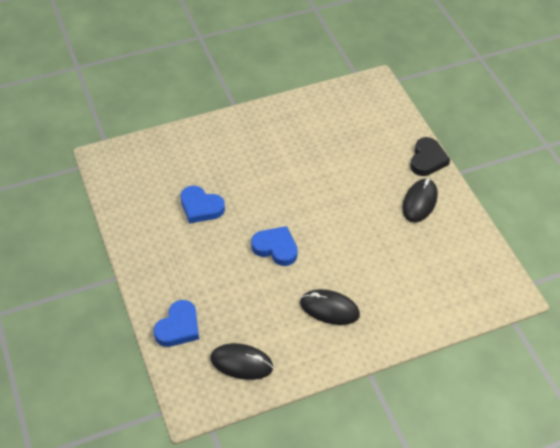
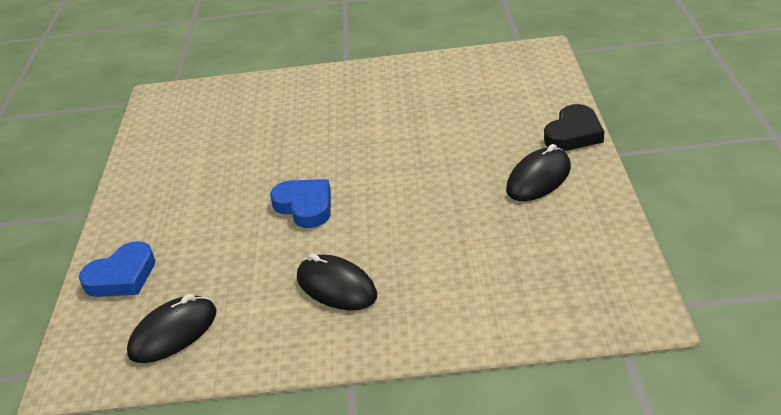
camera: 25 degrees right, 15 degrees down
blue heart [180,186,225,223] -> none
black mouse [210,343,273,380] -> black mouse turned 75 degrees counterclockwise [127,294,217,363]

